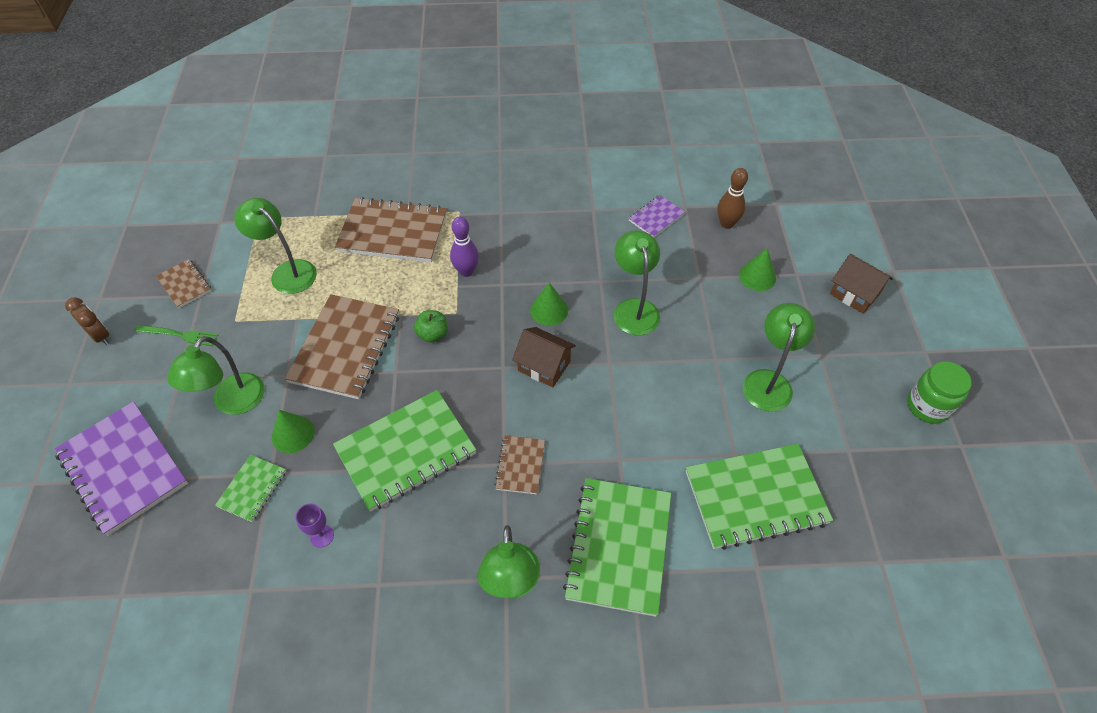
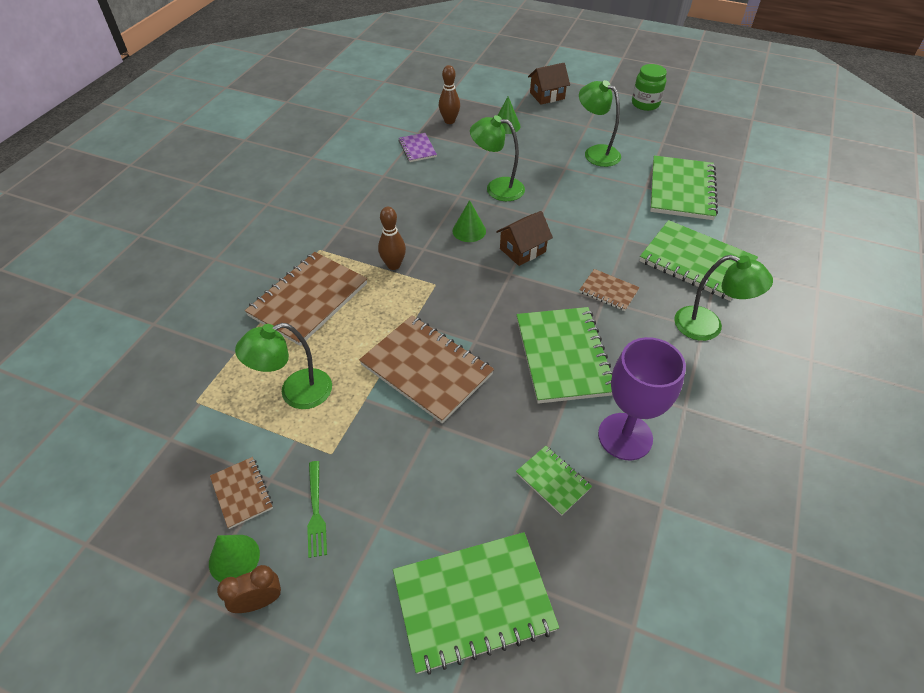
camera: 65 degrees left, 5 degrees down
purple notebook [54,401,188,536] -> green notebook [393,532,559,675]
green fork [135,325,218,346] -> green fork turned 135 degrees clockwise [307,461,327,558]
brown notebook [156,259,211,308] -> brown notebook turned 75 degrees clockwise [210,457,273,529]
green lamp [167,336,265,415] -> none
green cone [272,410,315,453] -> green cone moved to [209,535,260,582]
purple goblet [296,504,334,548] -> purple goblet [598,337,686,460], size x2.40
green apple [414,310,448,343] -> none
purple bowling pin [450,216,479,277] -> brown bowling pin [378,207,406,270]

